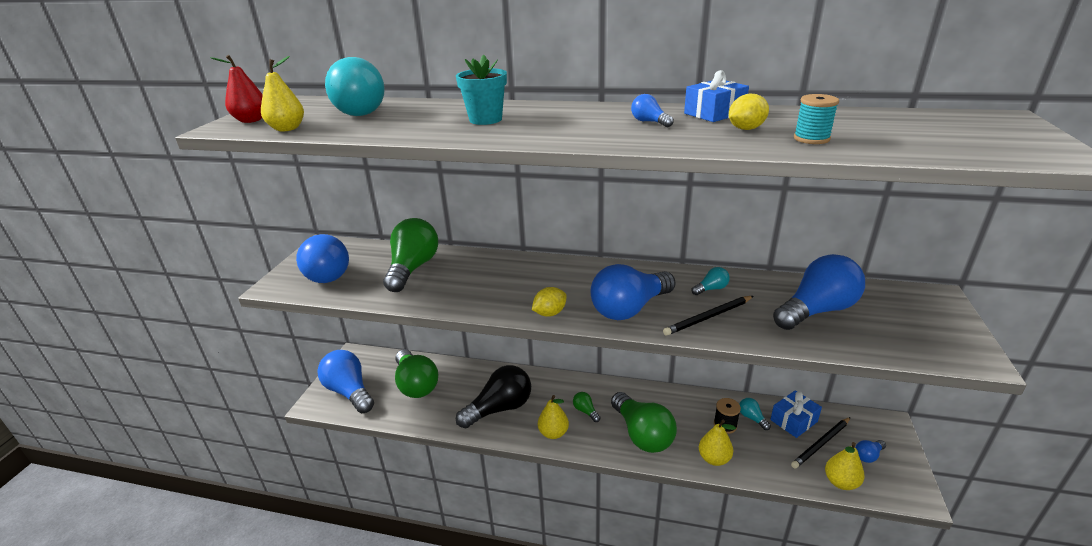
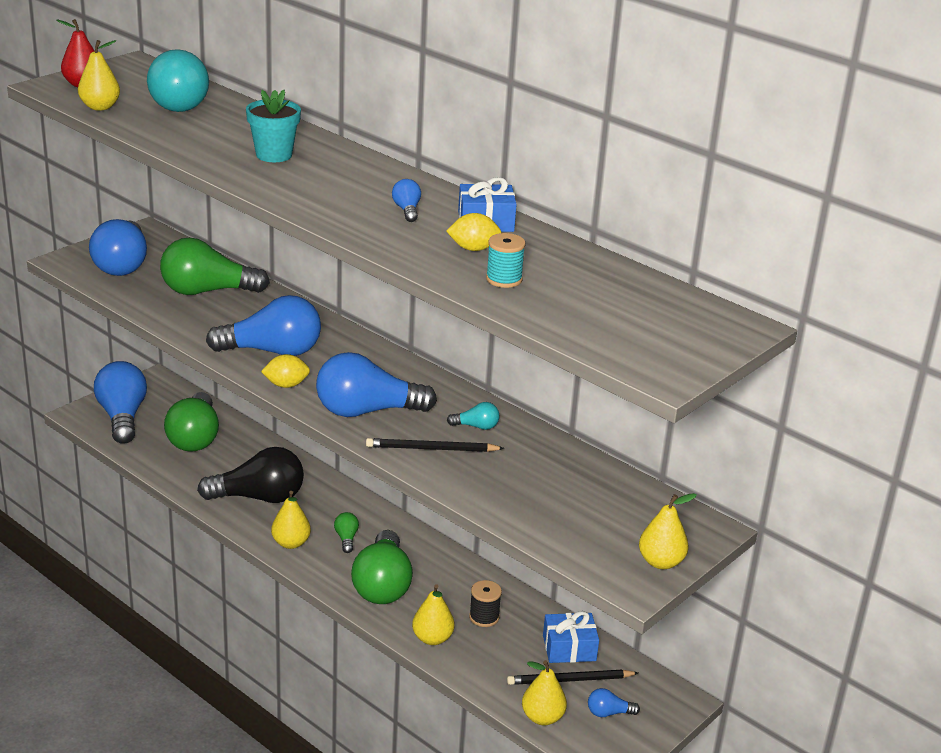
camera: 25 degrees right, 0 degrees up
green light bulb [383,218,438,292] -> green light bulb turned 135 degrees counterclockwise [160,238,270,295]
turquoise light bulb [739,398,771,430] -> none
blue light bulb [773,254,865,330] -> blue light bulb moved to [206,295,321,356]
none -> yellow pear [639,493,697,569]

